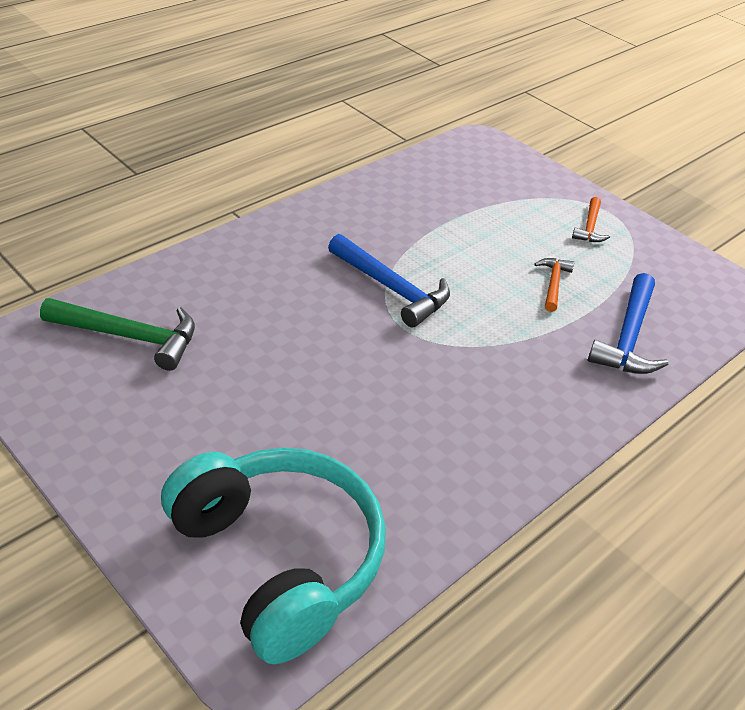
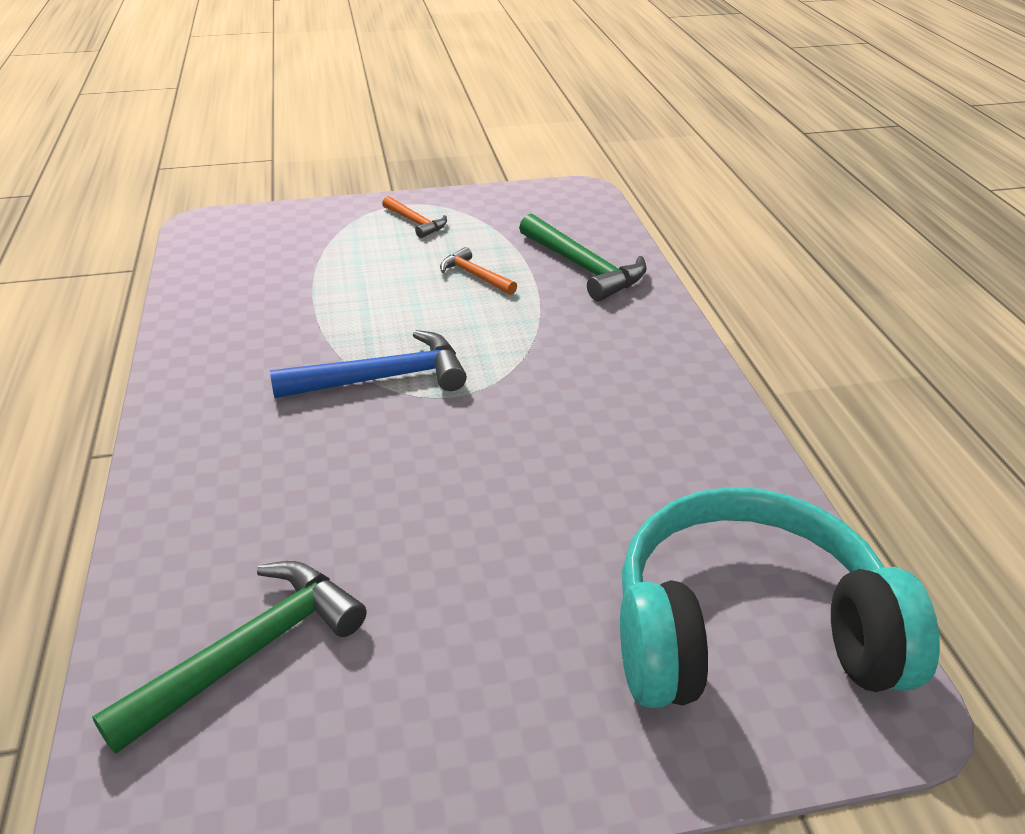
camera: 55 degrees left, 5 degrees down
blue hammer [588,273,668,374] -> green hammer [519,214,647,301]

